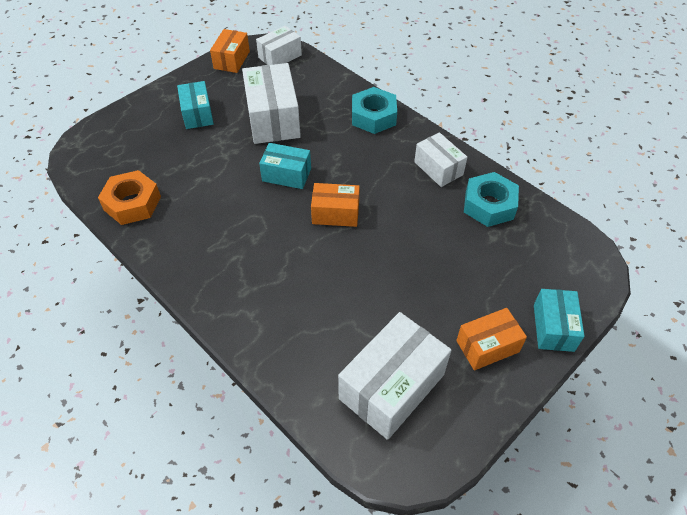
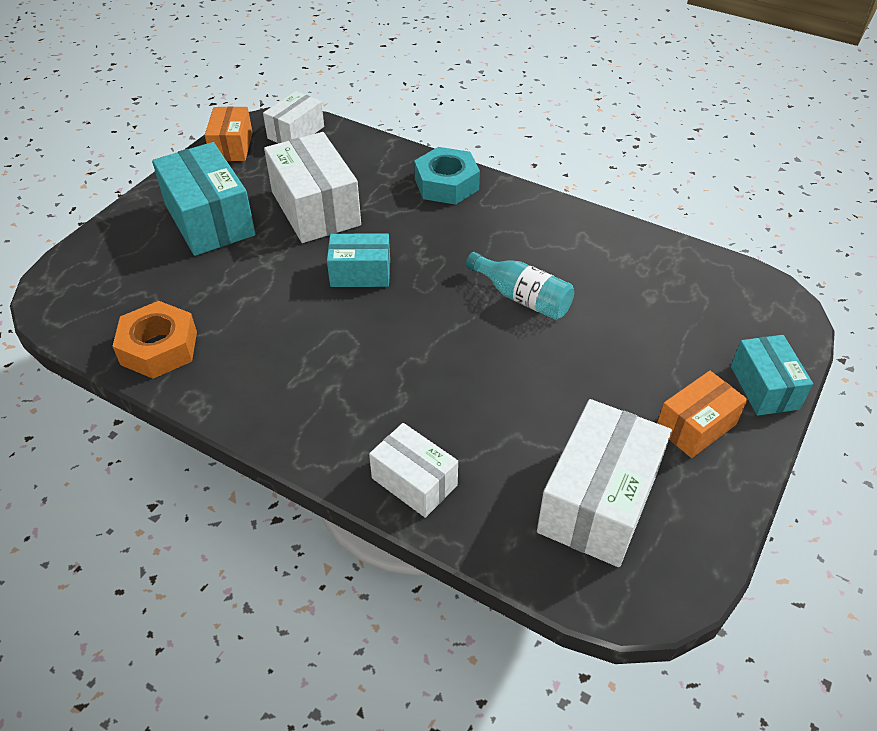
camera: 15 degrees left, 5 degrees down
turquoise box [177,81,214,129] -> turquoise box [152,142,256,256], size x1.67
orange box [311,183,360,227] -> none
white box [414,132,467,187] -> white box moved to [369,423,458,518]
turquoise nut [464,172,519,227] -> none
none -> turquoise bottle [466,252,574,320]

